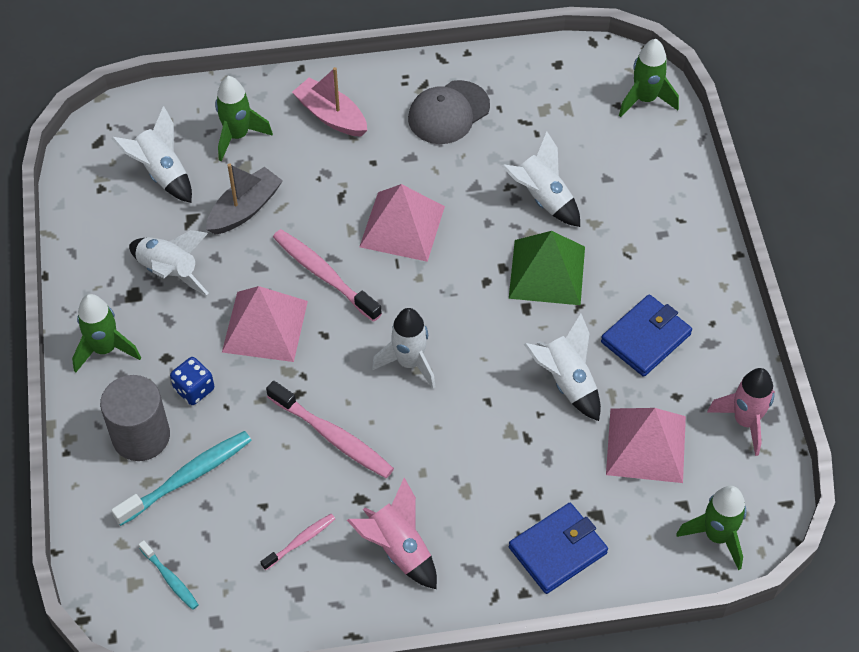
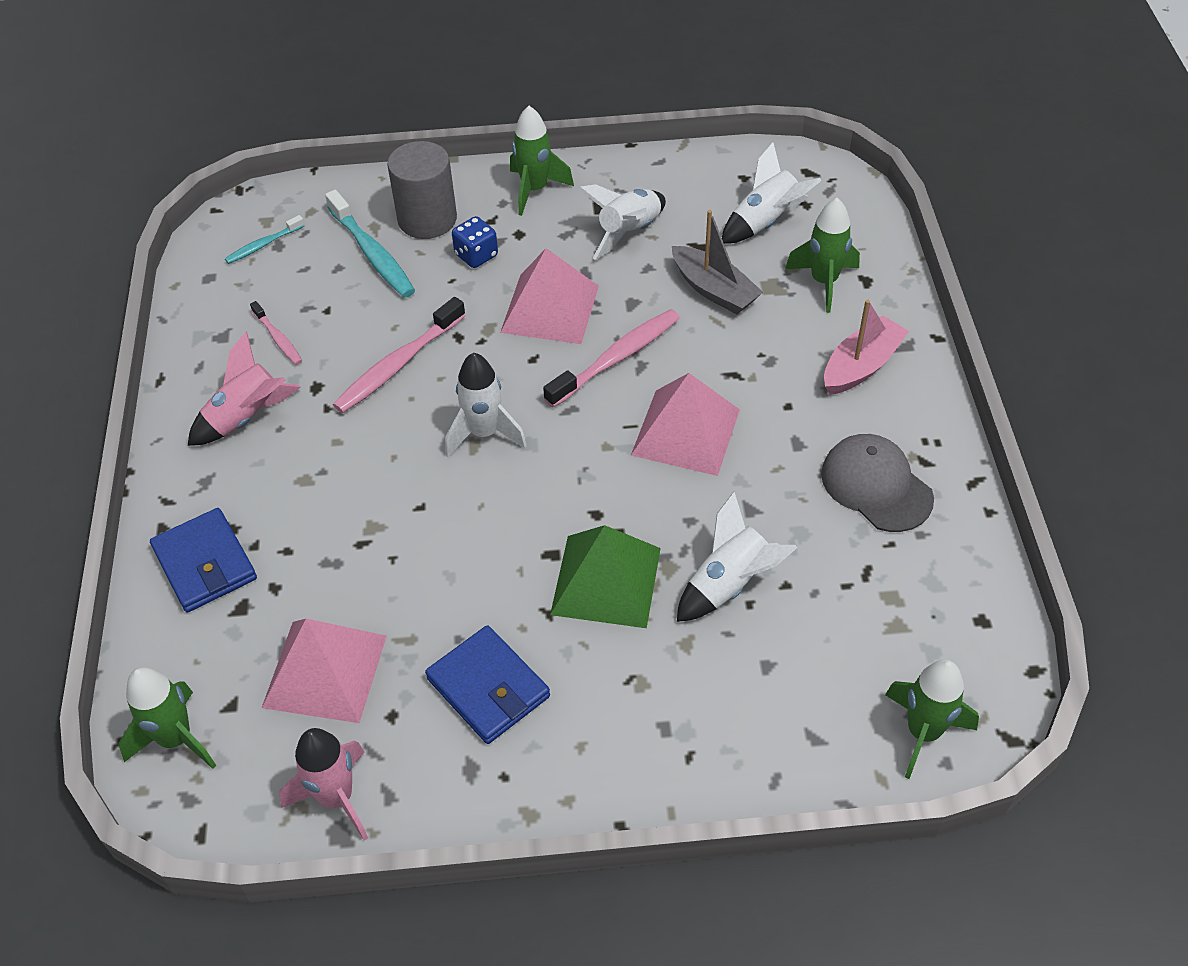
camera: 95 degrees right, 5 degrees down
white rocket [524,314,601,421] -> none

